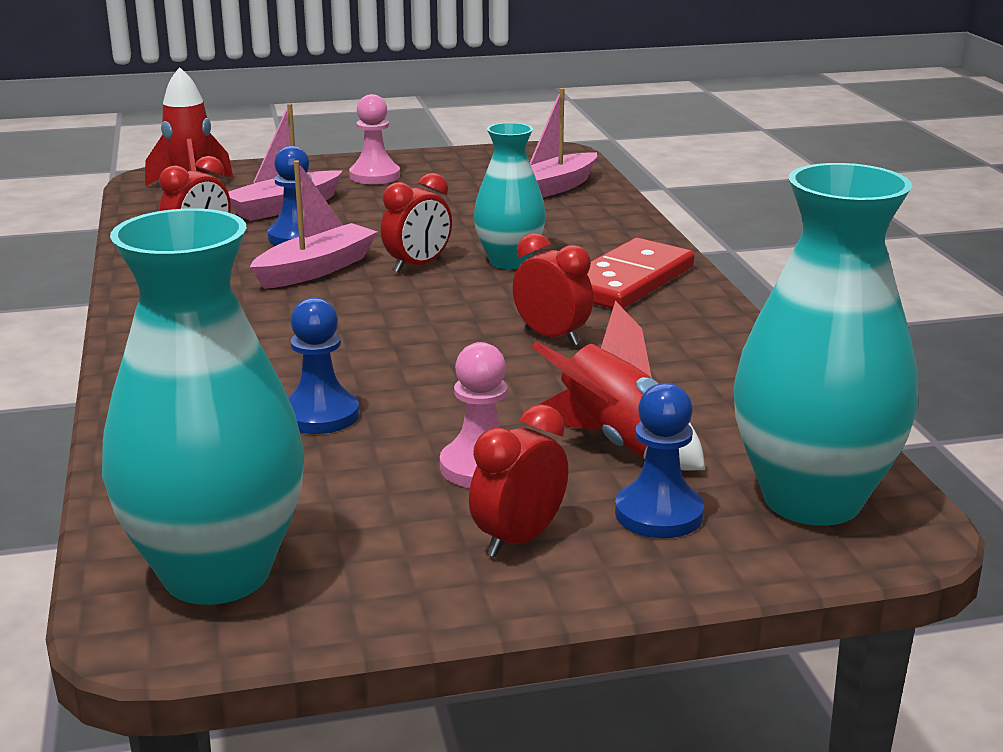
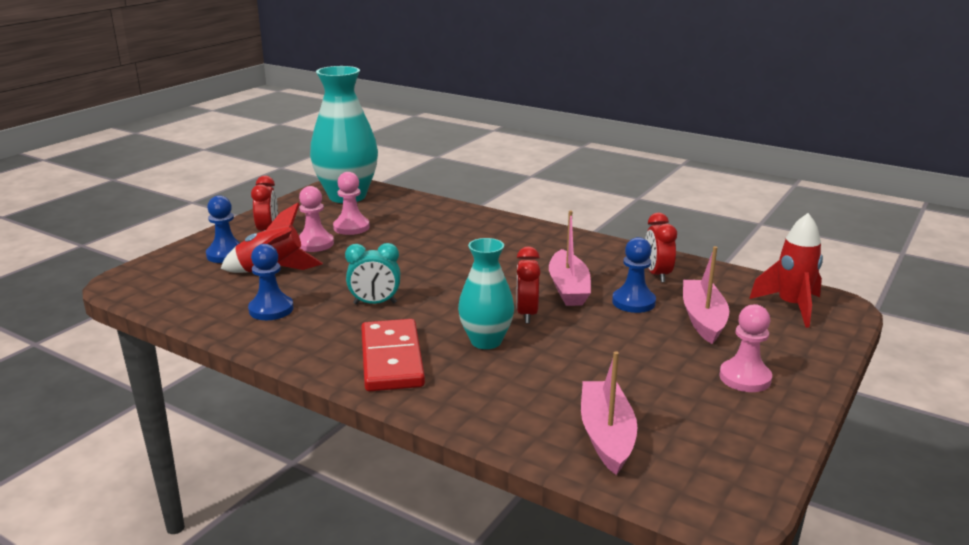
camera: 135 degrees right, 0 degrees up
blue pawn [288,297,359,434] -> blue pawn moved to [248,244,293,320]
red clock [513,233,593,346] -> turquoise clock [345,243,400,304]
turquoise vase [733,163,918,526] -> none
none -> pink pawn [333,172,370,235]

